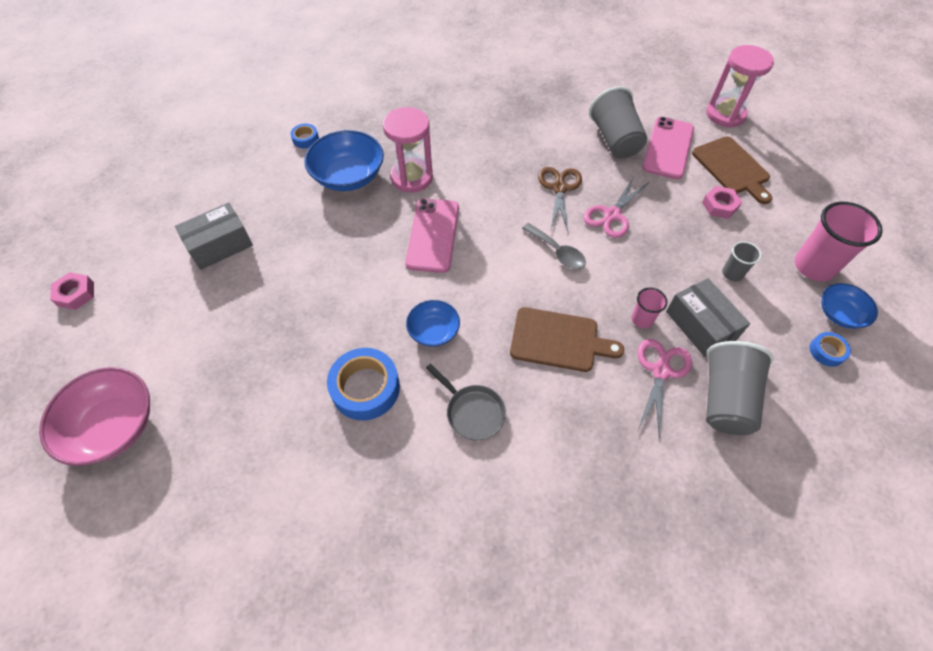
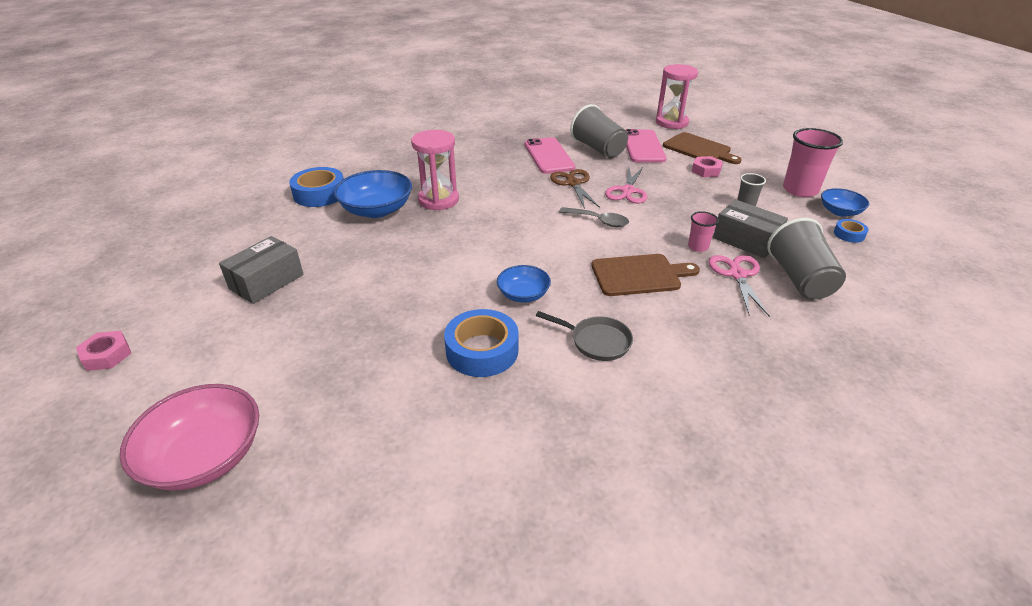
camera: 20 degrees left, 20 degrees down
blue tape [290,124,319,148] -> blue tape [289,167,344,207], size x1.97
pink phone [405,198,459,273] -> pink phone moved to [525,137,575,174]

